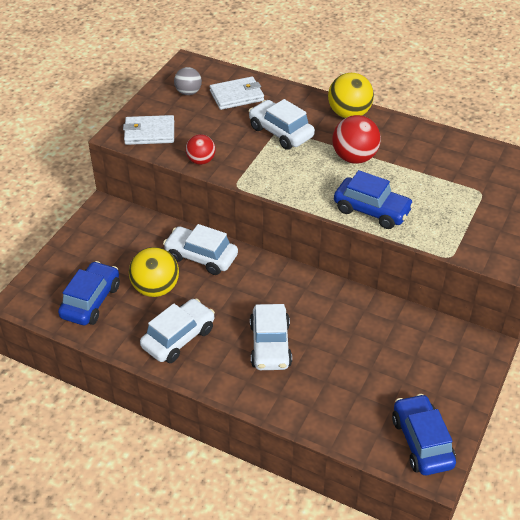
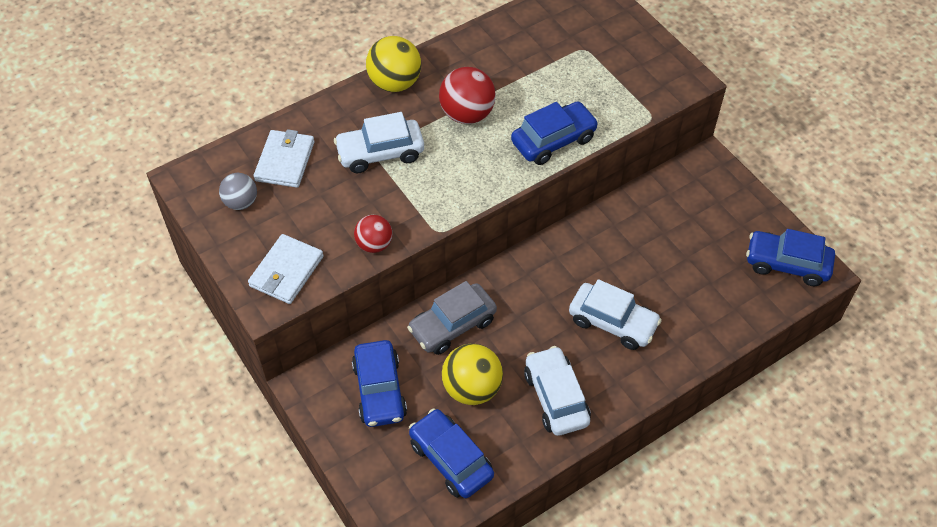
camera: 60 degrees left, 10 degrees up
white car [163,224,238,275] -> grey car [407,281,497,355]
none -> blue car [352,340,407,427]

